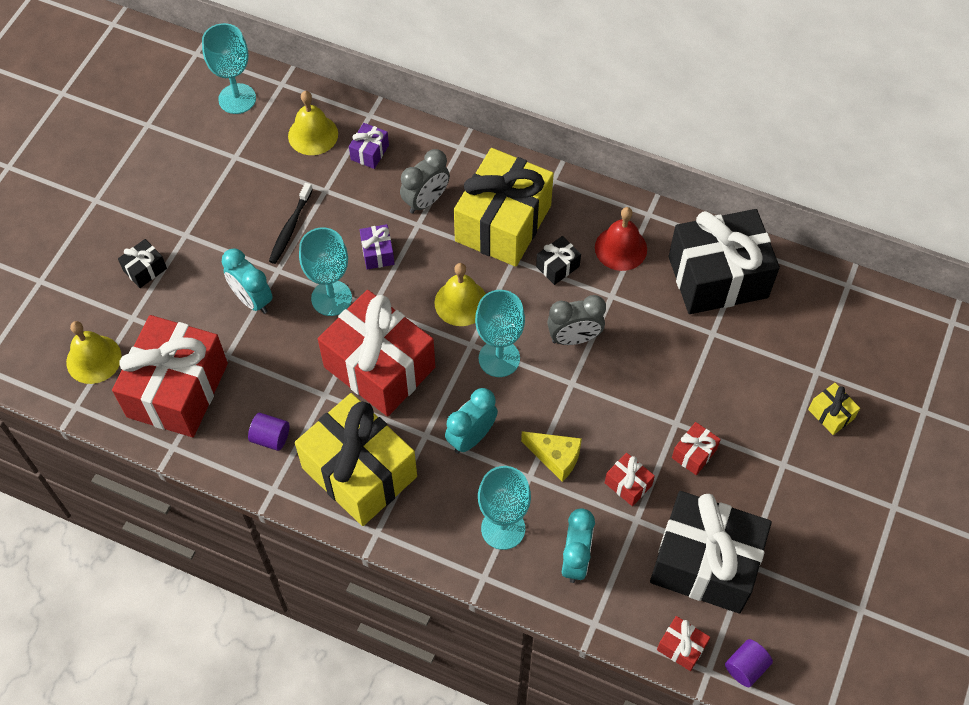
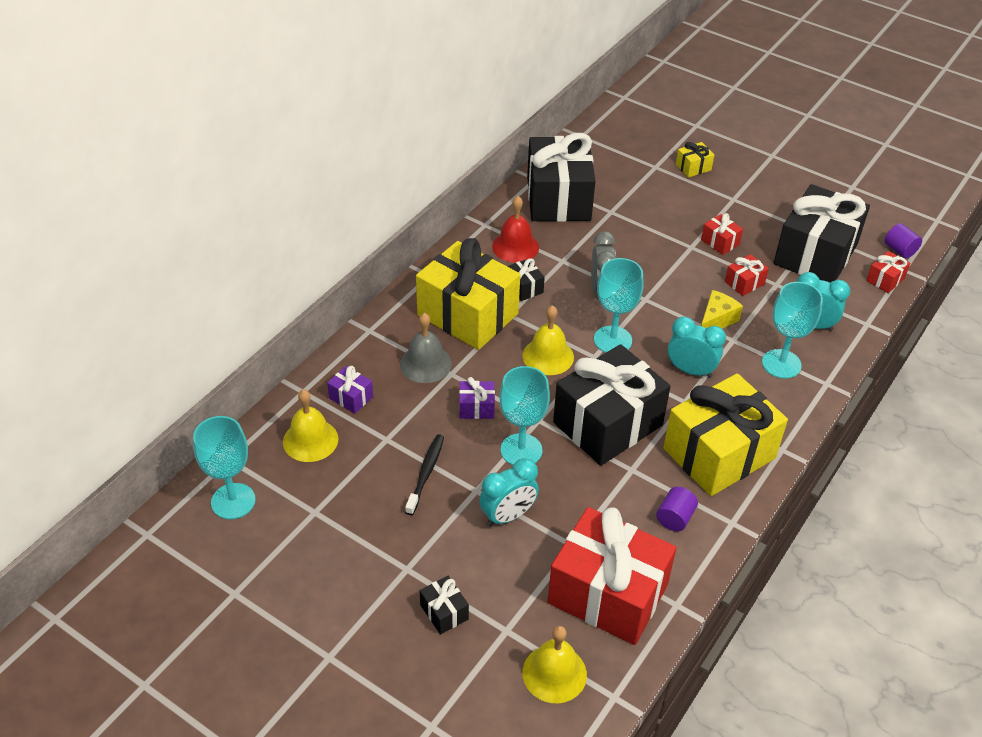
camera: 80 degrees left, 15 degrees down
black toothbrush [269,183,313,264] -> black toothbrush turned 105 degrees counterclockwise [405,434,444,515]
red gift [318,290,435,417] -> black gift [553,344,670,466]
grey clock [400,149,450,214] -> grey bell [400,313,452,383]
turquoise clock [445,388,498,454] -> turquoise clock turned 150 degrees clockwise [668,317,726,378]

